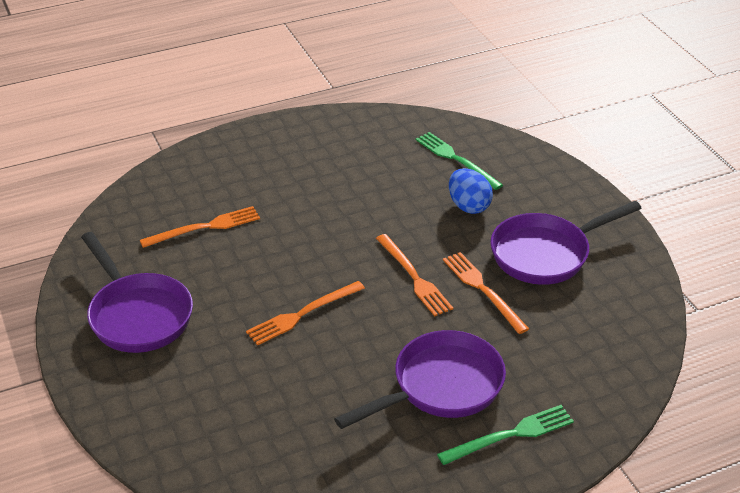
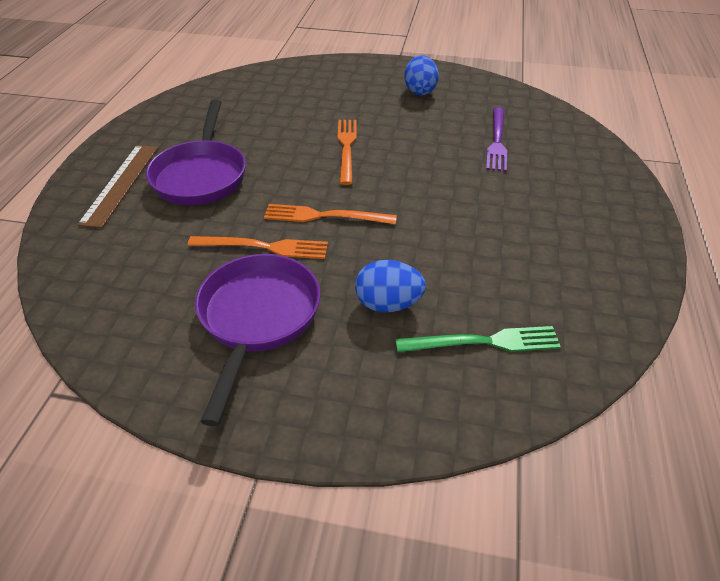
camera: 125 degrees right, 5 degrees up
purple pan [81,232,193,353] -> blue egg [404,55,439,95]
orange fork [140,206,260,248] -> purple fork [486,107,507,172]
green fork [437,405,574,465] -> brown ruler [77,145,158,228]

